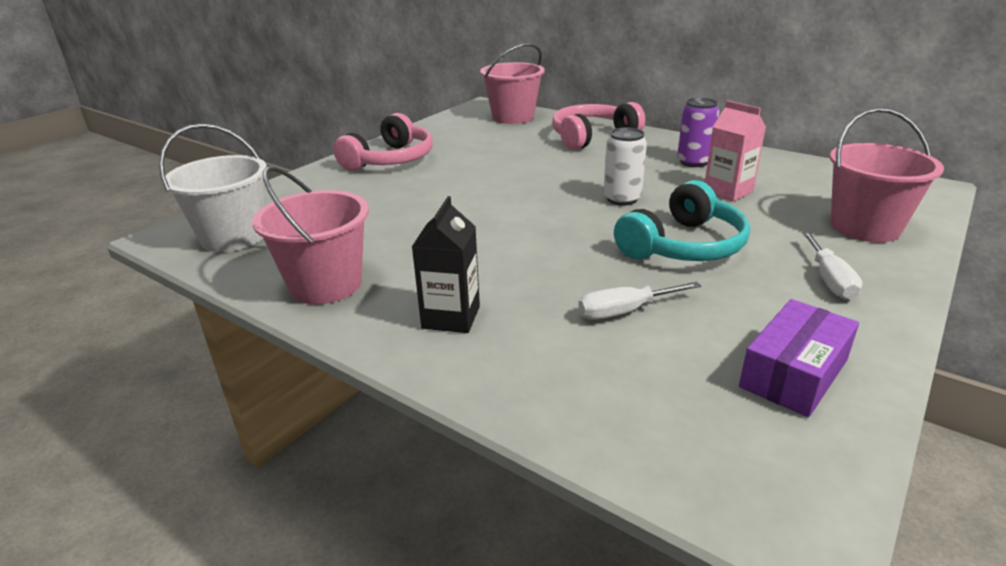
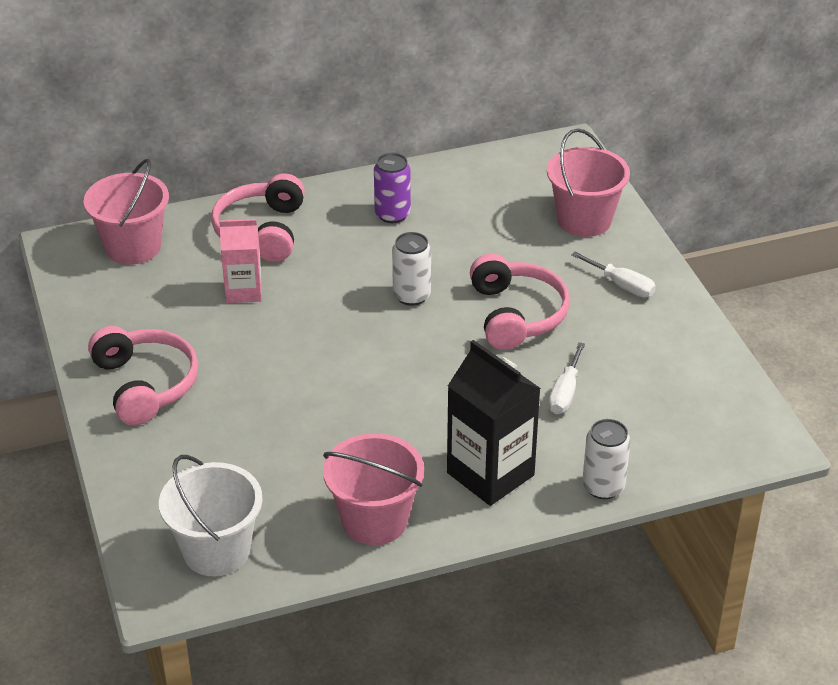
camera: 55 degrees left, 10 degrees up
black carton [412,196,480,333] -> black carton [447,340,541,506], size x1.58
turquoise headphones [614,180,750,261] -> pink headphones [470,254,570,350]
pink carton [705,100,766,202] -> pink carton moved to [219,219,262,303]
purple box [739,299,859,417] -> none
none -> white can [582,419,631,499]

